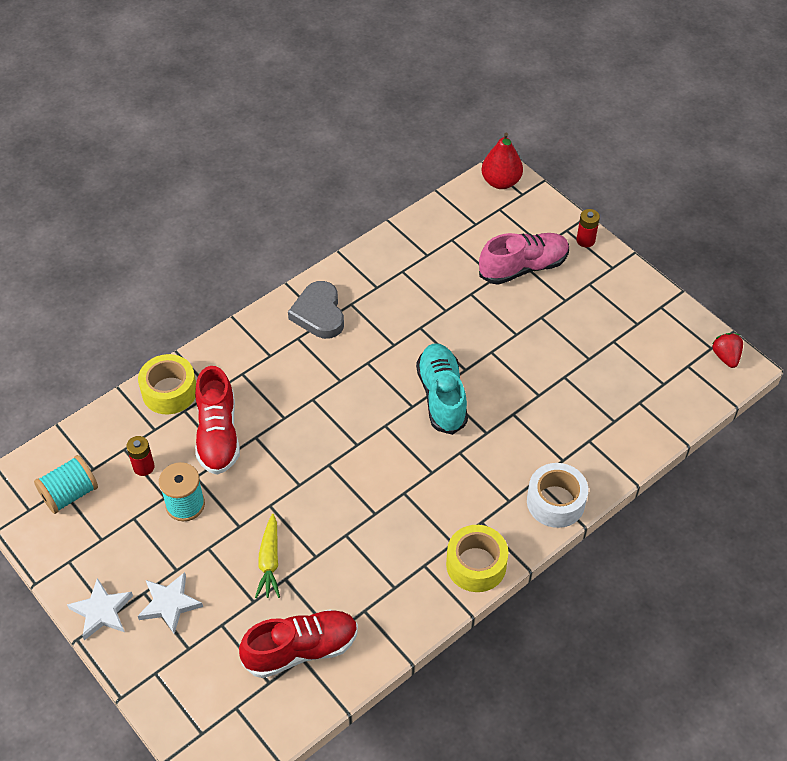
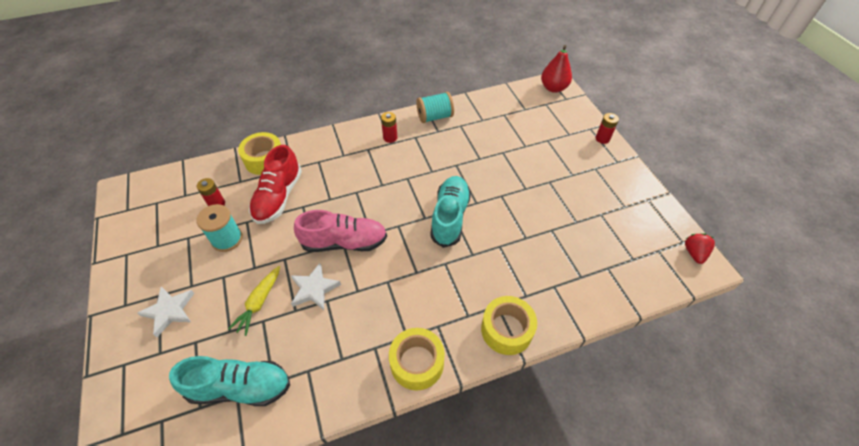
camera: 20 degrees right, 0 degrees up
turquoise spool [34,455,98,514] -> turquoise spool moved to [416,92,454,123]
white star [67,578,133,640] -> white star moved to [290,263,341,310]
red shoe [239,609,358,678] -> turquoise shoe [169,356,290,406]
grey heart [288,281,344,339] -> red battery [381,112,397,143]
pink shoe [479,233,569,285] -> pink shoe moved to [294,210,387,252]
white tape [527,463,588,528] -> yellow tape [481,296,537,355]

